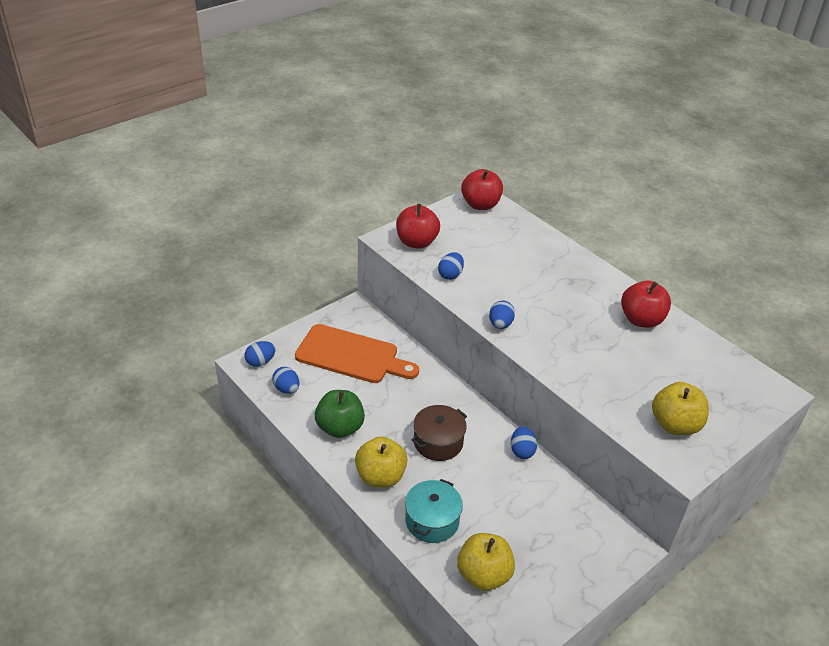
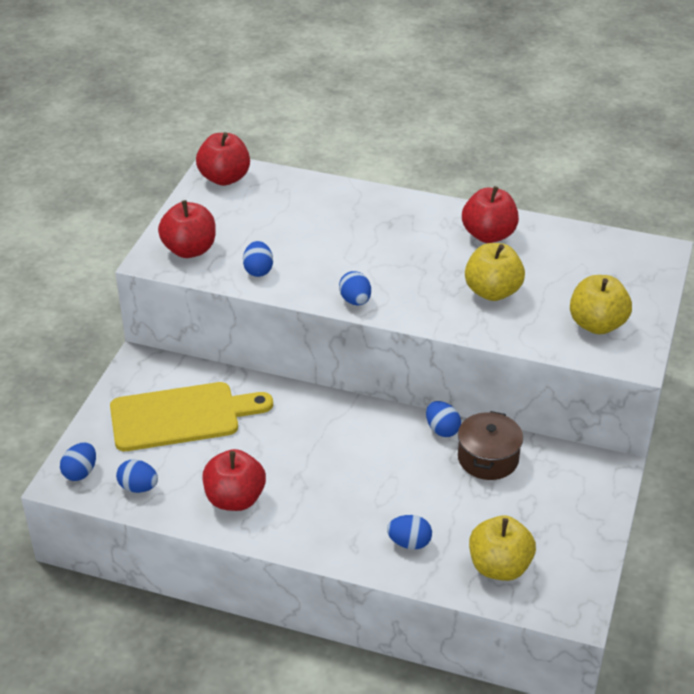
camera: 30 degrees left, 0 degrees up
orange cutting board [295,324,419,383] -> yellow cutting board [110,382,273,451]
green apple [315,390,365,438] -> red apple [203,449,266,511]
yellow apple [355,436,407,487] -> yellow apple moved to [465,243,525,301]
turquoise pot [405,479,463,543] -> blue egg [387,515,432,550]
brown pot [412,405,467,461] -> brown pot moved to [458,411,523,480]

